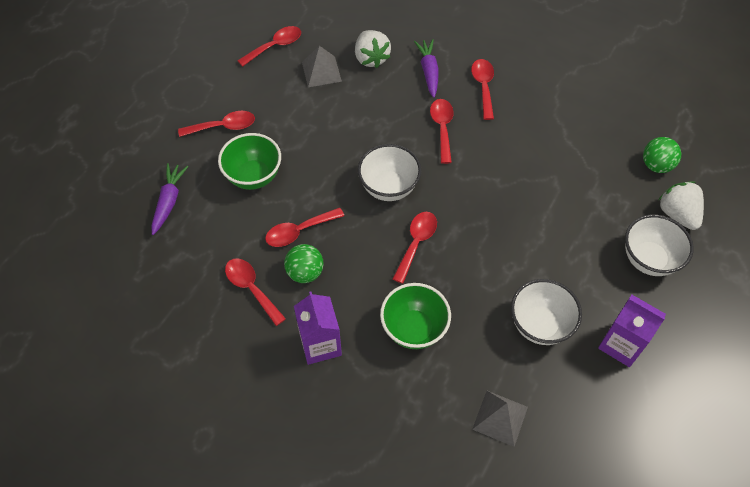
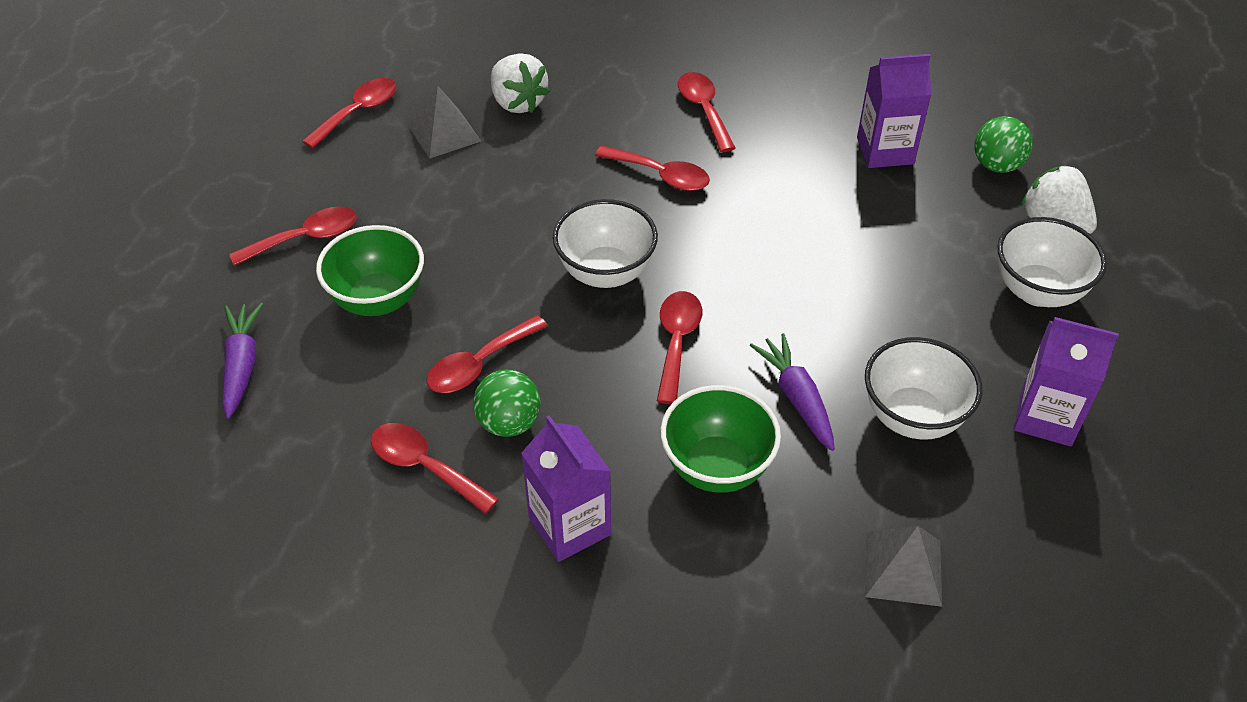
camera: 15 degrees left, 10 degrees down
purple carrot [414,39,438,98] -> purple carrot moved to [750,333,835,451]
red spoon [430,99,454,164] -> red spoon turned 135 degrees clockwise [595,146,710,191]
none -> purple carton [857,54,932,168]

